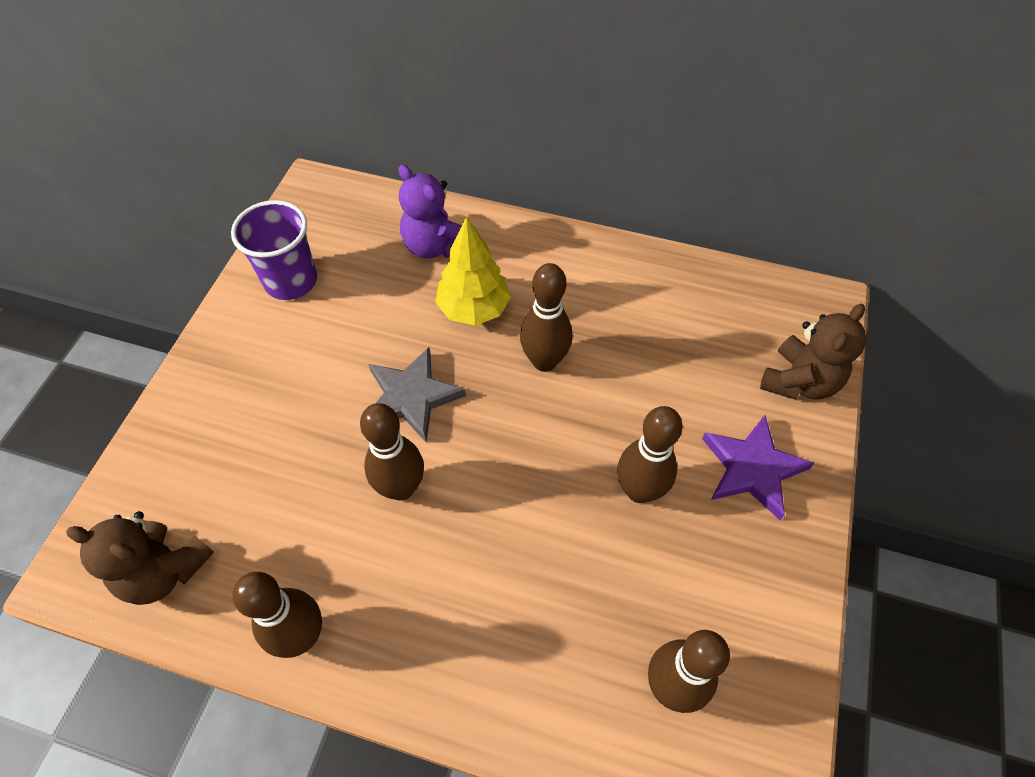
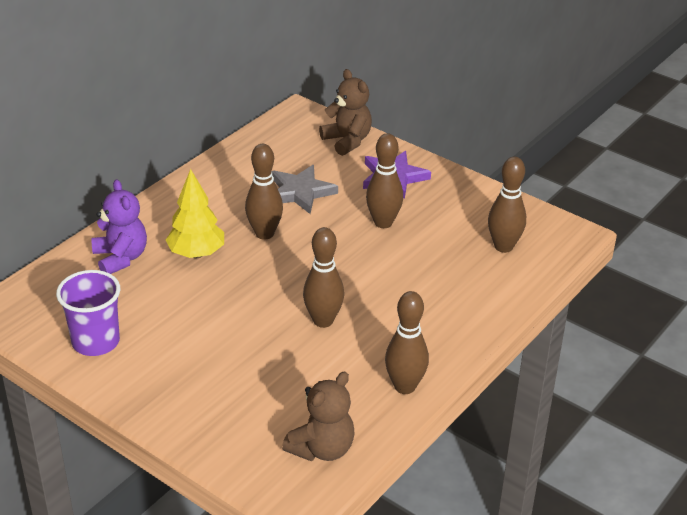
camera: 70 degrees left, 20 degrees down
grey star [368,347,466,442] -> grey star moved to [272,165,338,214]
purple teddy bear [398,165,462,259] -> purple teddy bear turned 90 degrees counterclockwise [92,179,147,274]

